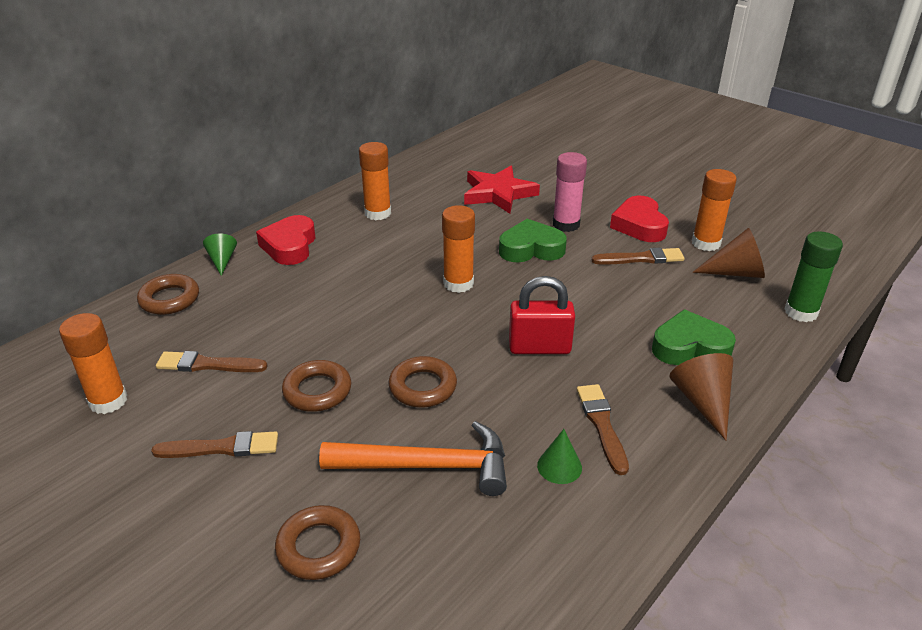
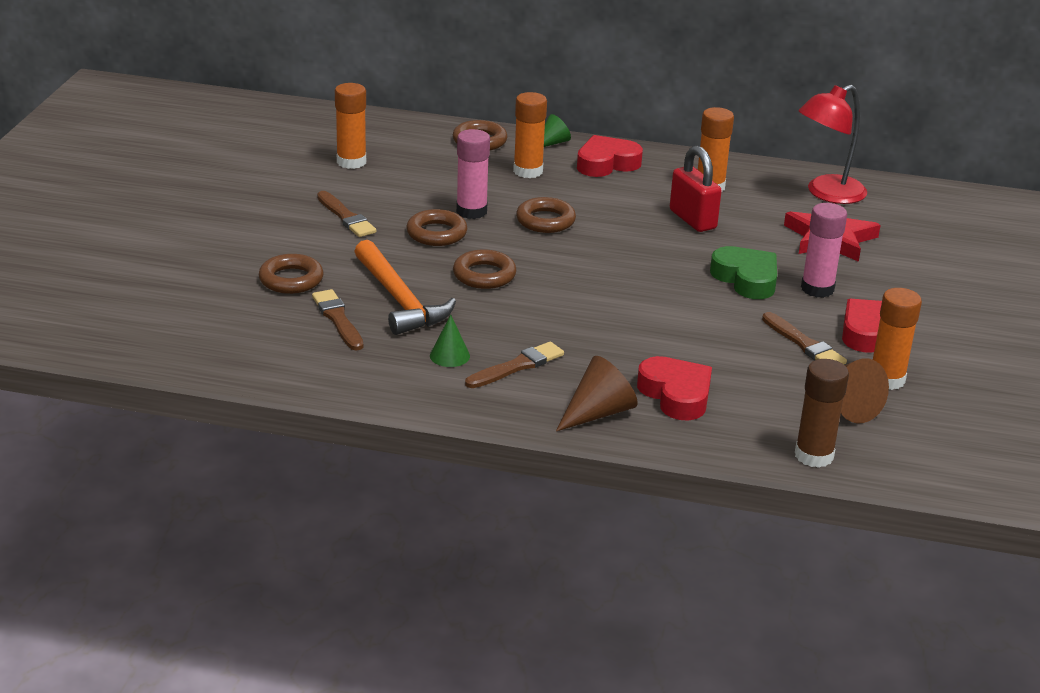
camera: 60 degrees right, 5 degrees down
brown brush [156,351,268,372] -> brown brush moved to [312,289,363,351]
orange glue stick [442,205,475,293] -> orange glue stick moved to [513,92,547,178]
red padlock [509,276,575,354] -> red padlock moved to [670,146,722,232]
green heart [652,310,736,365] -> red heart [637,356,712,421]
green glue stick [784,231,843,322] -> brown glue stick [795,359,849,468]
none -> pink glue stick [456,129,490,219]
none -> brown ring [516,197,576,233]
none -> red lamp [799,85,867,204]

